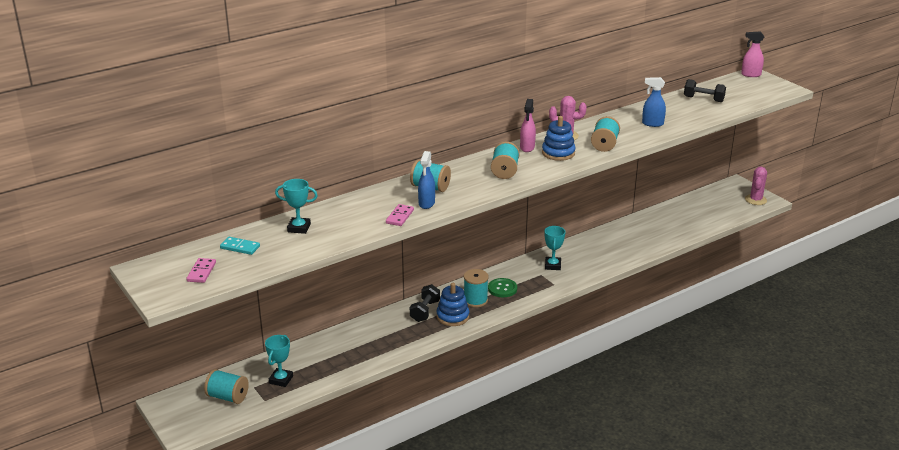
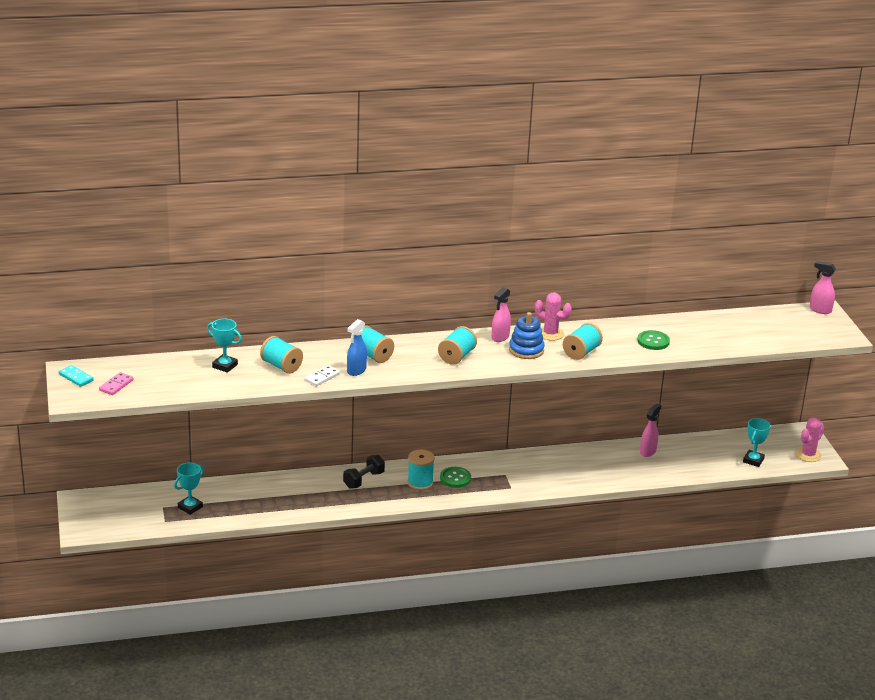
camera: 20 degrees right, 0 degrees up
turquoise spool [204,369,249,404] -> turquoise spool moved to [260,336,303,374]
turquoise domino [220,237,260,255] -> turquoise domino moved to [59,365,94,387]
pink domino [386,204,414,226] -> white domino [305,365,340,386]
blue stacking toy [437,283,469,326] -> none
turquoise trophy [544,226,565,270] -> turquoise trophy moved to [743,418,771,467]
blue spray bottle [642,77,666,127] -> green button [637,330,670,350]
black dumbbell [684,79,726,102] -> none
none -> pink spray bottle [640,403,661,457]

